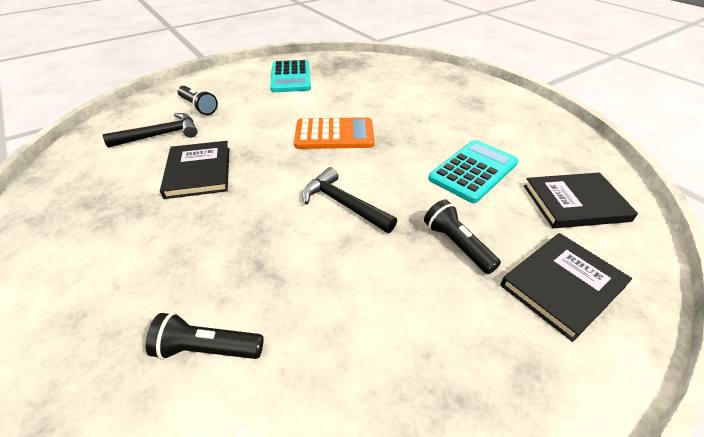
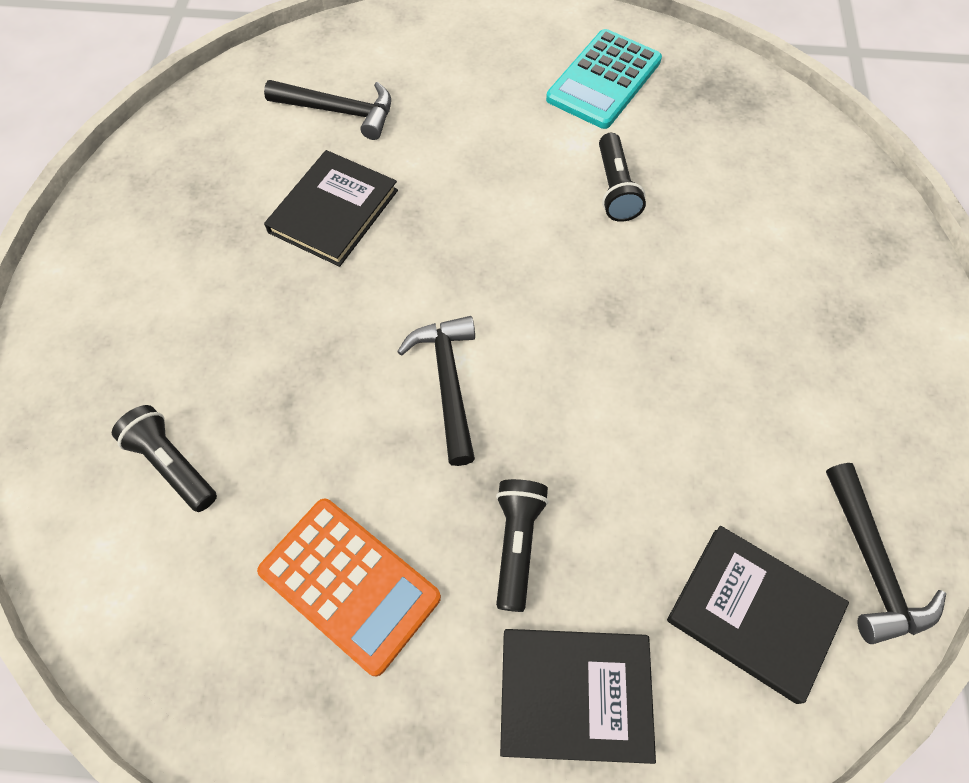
camera: 40 degrees right, 20 degrees up
black flashlight [178,86,218,115] -> black flashlight moved to [599,133,646,222]
orange calculator [294,117,375,149] -> orange calculator moved to [257,499,441,676]
turquoise calculator [428,140,518,203] -> none
none -> black hammer [826,463,946,644]

